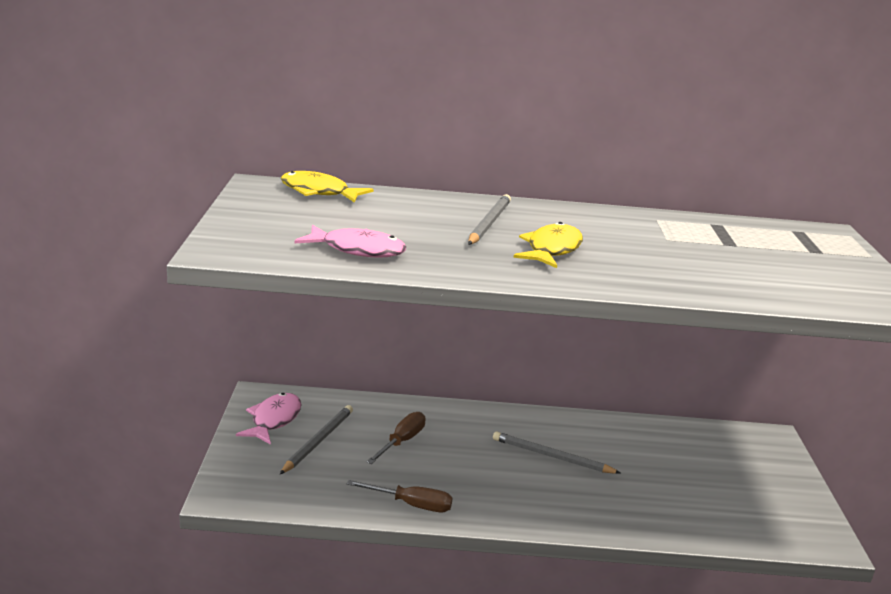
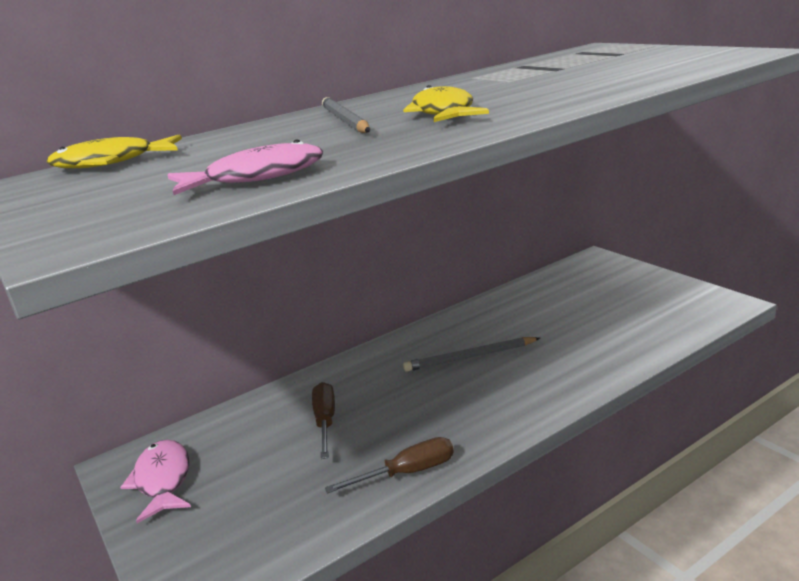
camera: 30 degrees left, 0 degrees up
grey pencil [280,405,353,474] -> none

